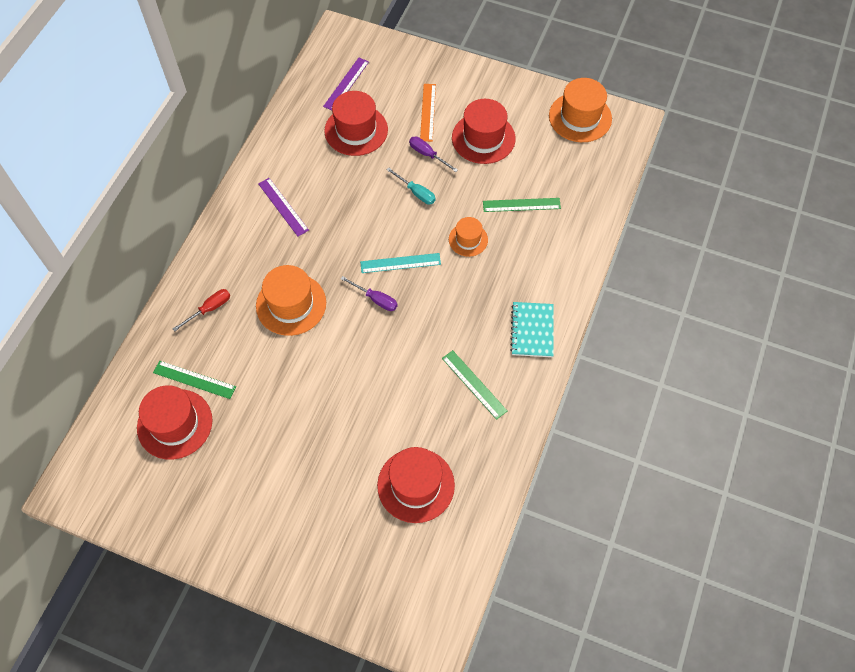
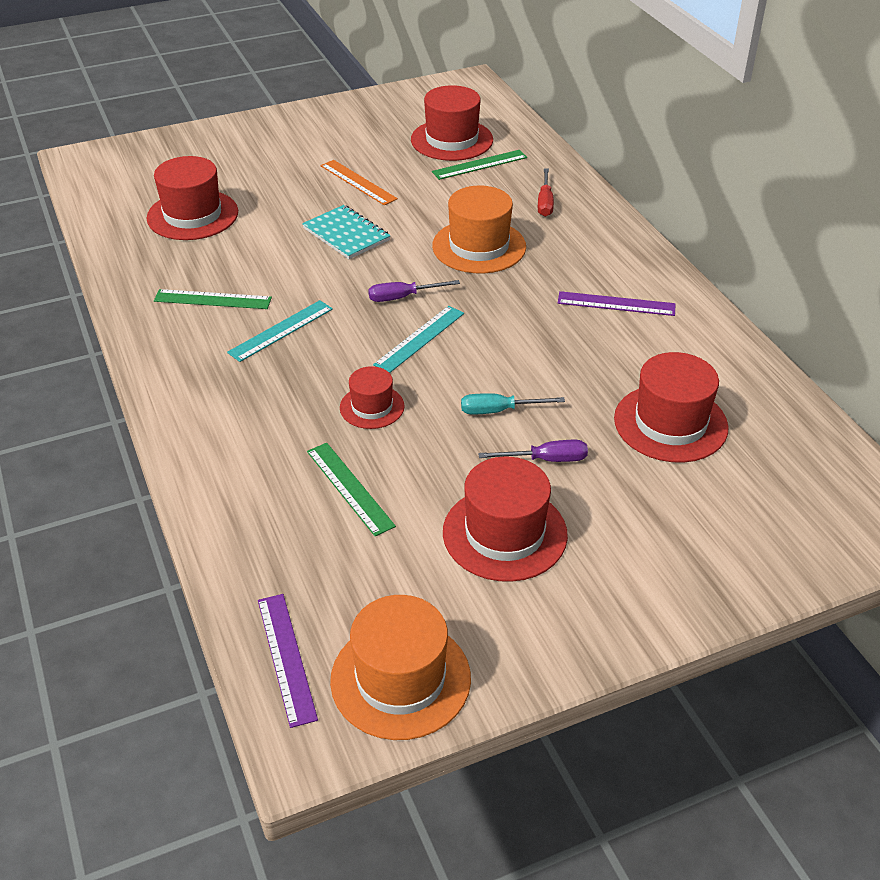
camera: 135 degrees right, 20 degrees down
purple ruler [323,58,369,110] -> purple ruler moved to [258,594,318,728]
orange ruler [420,84,436,142] -> orange ruler moved to [321,160,398,205]
orange hat [449,217,488,257] -> red hat [340,366,405,429]
green ruler [483,198,561,212] -> green ruler turned 75 degrees counterclockwise [307,443,396,536]
turquoise notebook [510,302,554,357] -> turquoise notebook moved to [302,205,391,259]
none -> turquoise ruler [227,300,333,362]

